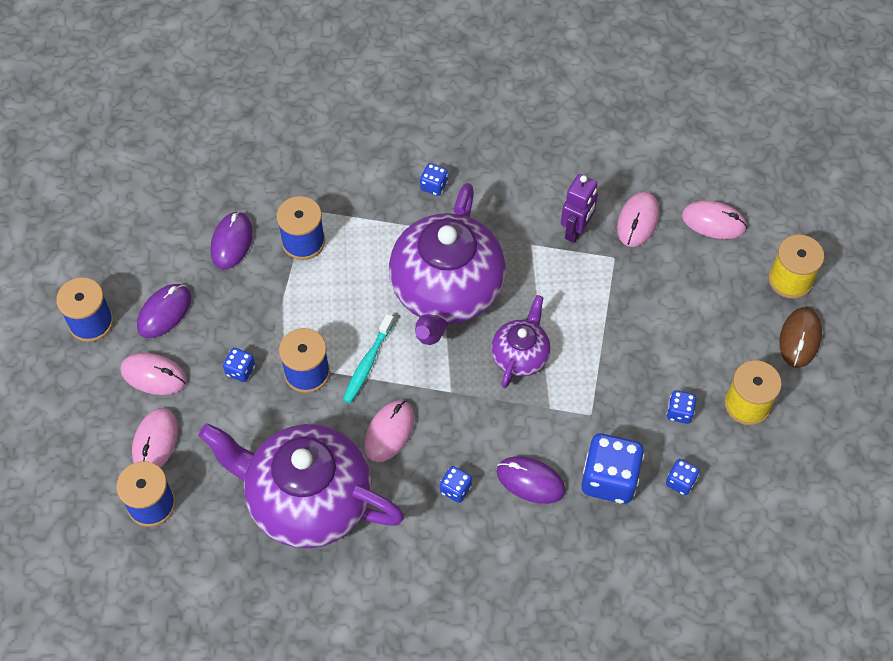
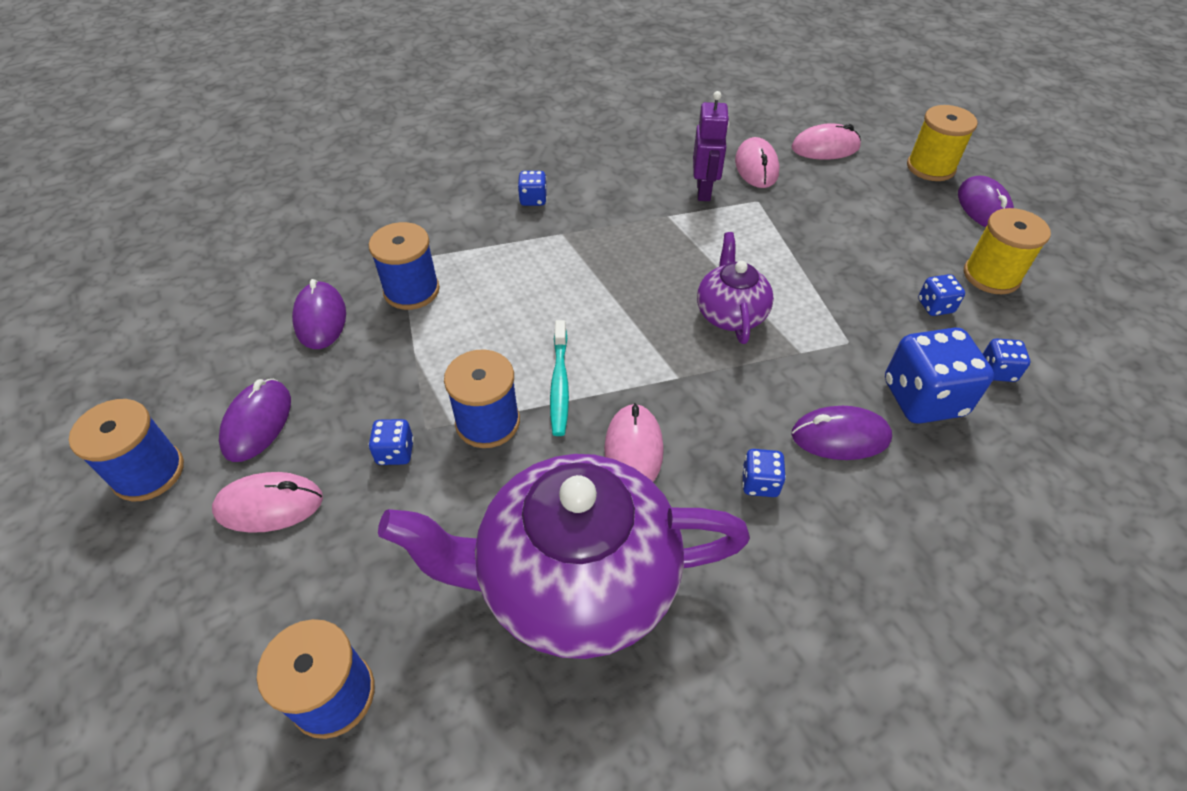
camera: 25 degrees left, 10 degrees down
pink mouse [132,408,178,468] -> none
purple teapot [389,183,506,345] -> none
brown mouse [779,307,822,368] -> purple mouse [958,176,1014,227]

